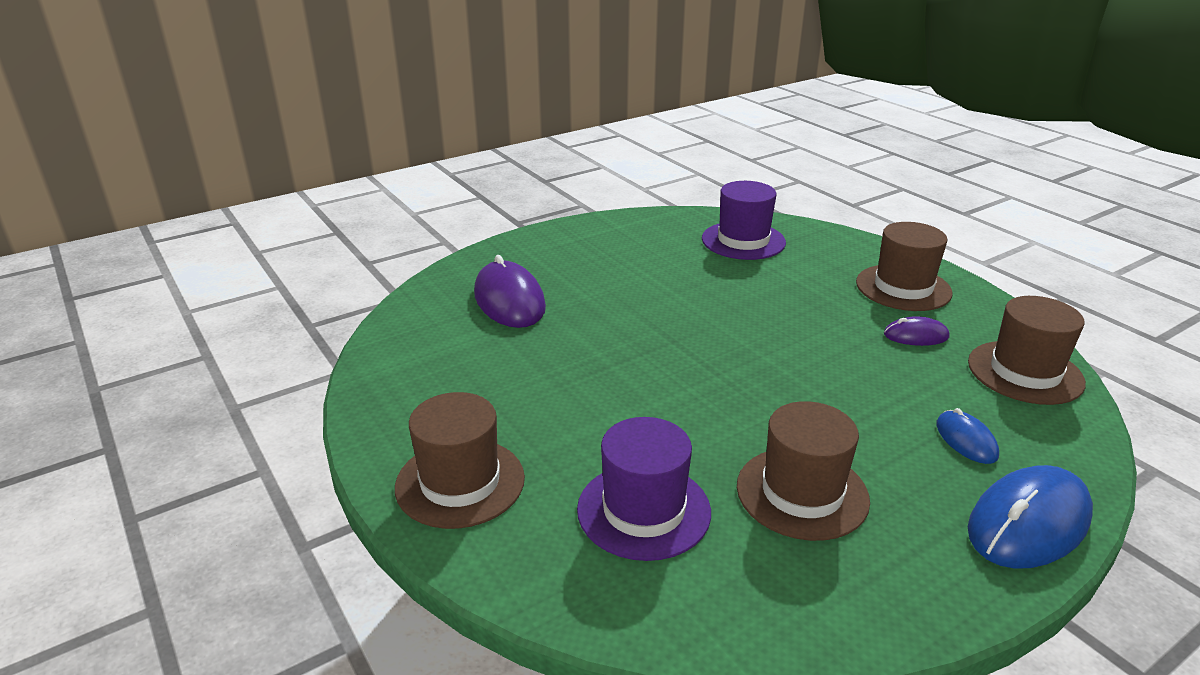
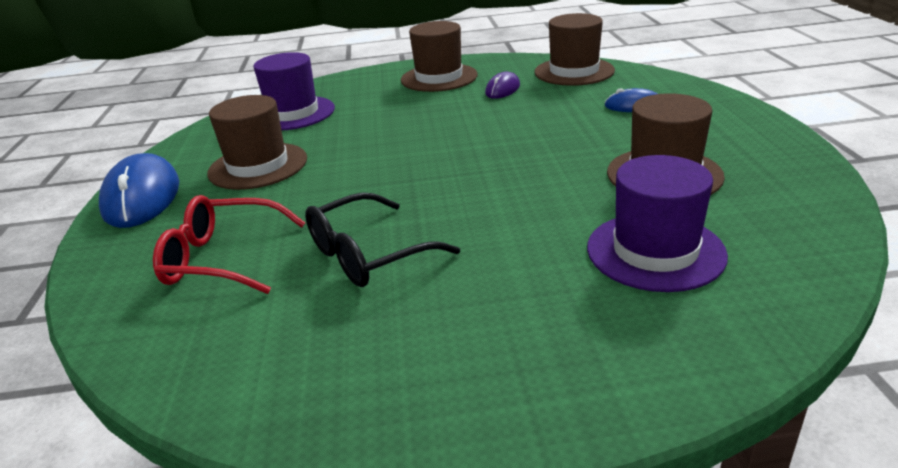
camera: 60 degrees left, 0 degrees up
brown hat [395,392,525,529] -> brown hat moved to [207,95,307,190]
purple mouse [474,255,546,328] -> red glasses [153,195,306,294]
blue mouse [968,465,1093,569] -> blue mouse moved to [99,153,179,228]
none -> black glasses [305,192,460,287]

